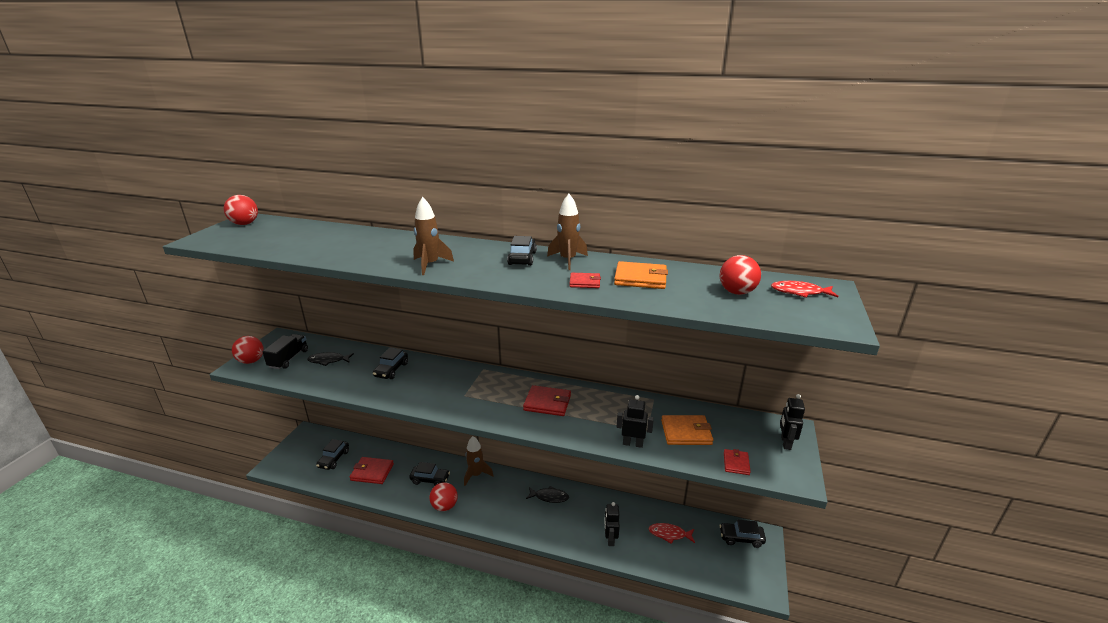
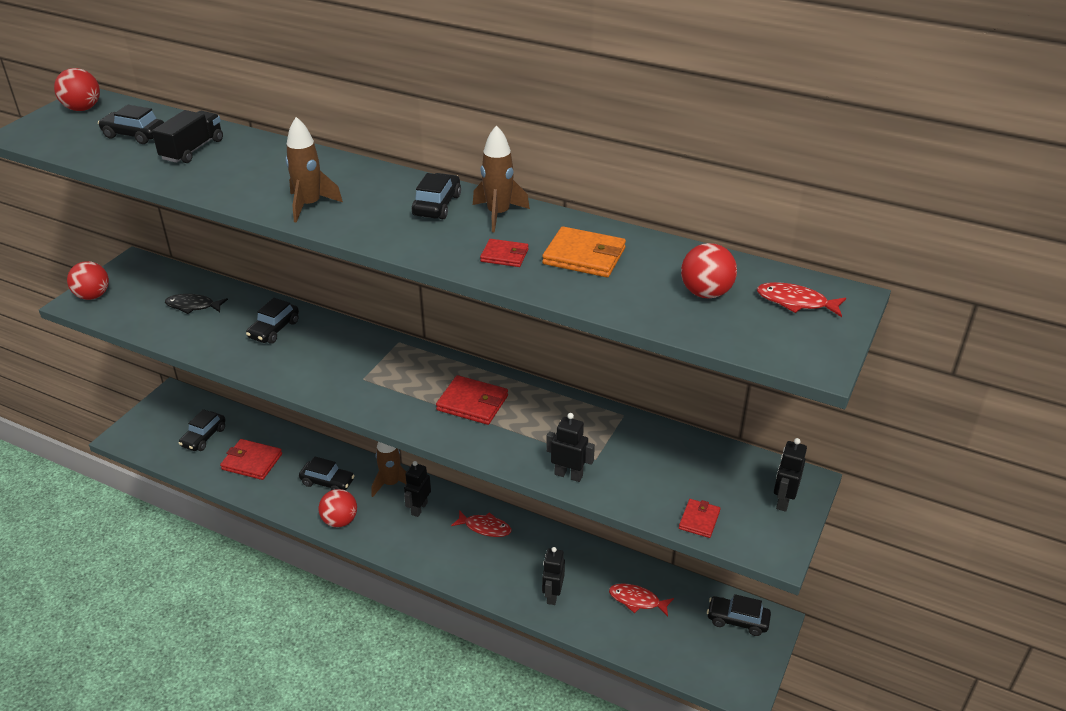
camera: 10 degrees right, 10 degrees up
black truck [262,334,308,369] -> black truck moved to [152,110,223,163]
black fish [526,486,569,503] -> red fish [451,510,511,537]
orange wallet [661,415,713,445] -> none
none -> black car [98,105,164,144]
none -> black robot [404,461,431,517]

